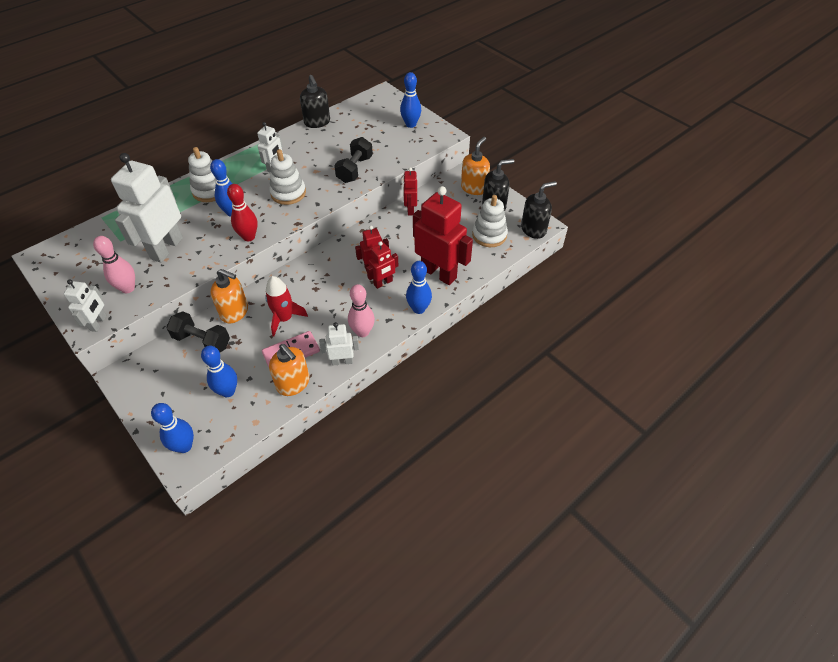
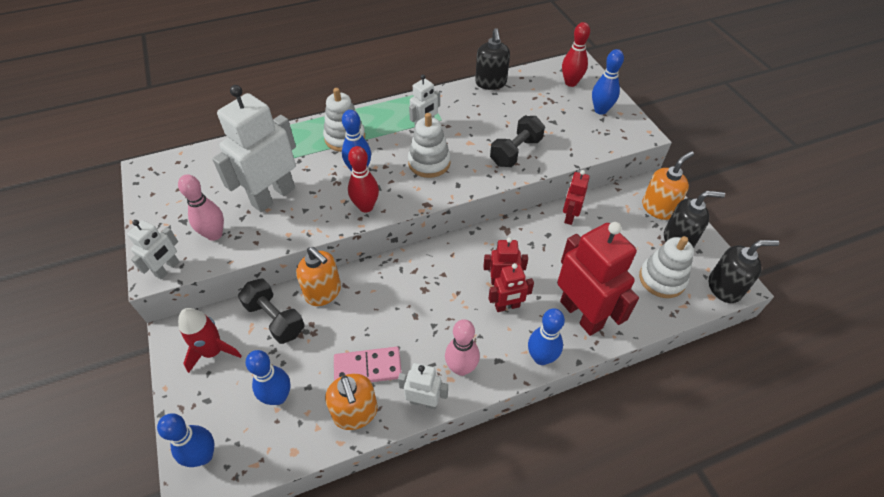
camera: 20 degrees right, 0 degrees up
red rocket [265,276,308,336] -> red rocket moved to [178,308,242,373]
none -> red bowling pin [562,22,590,87]

